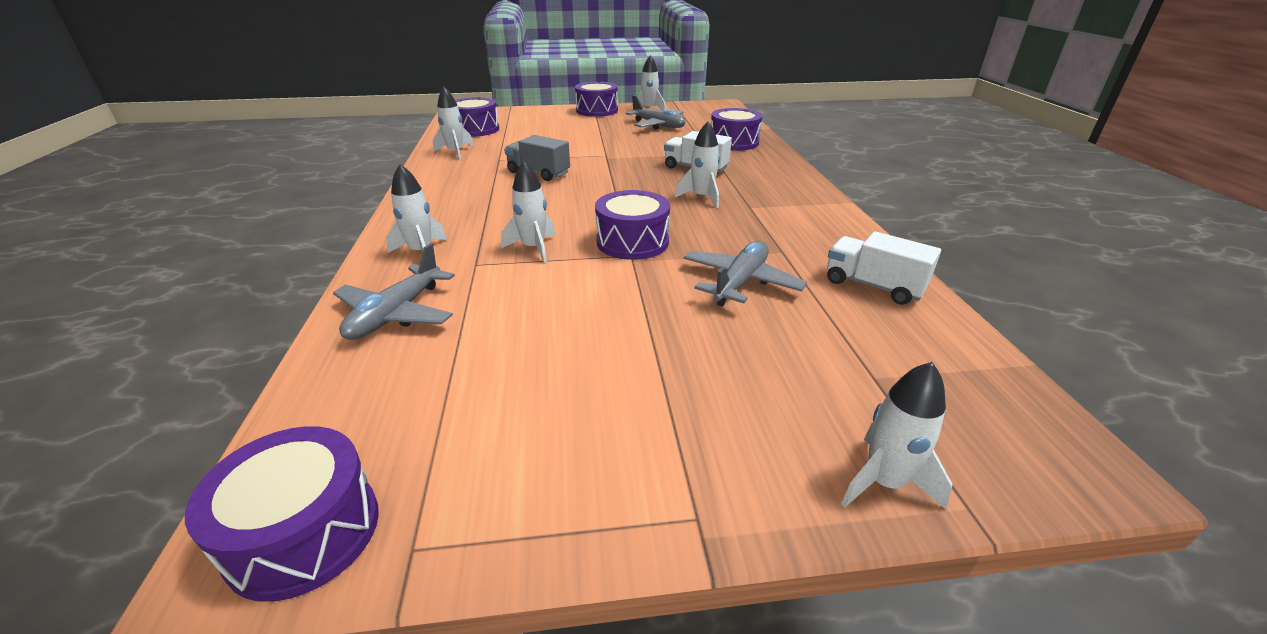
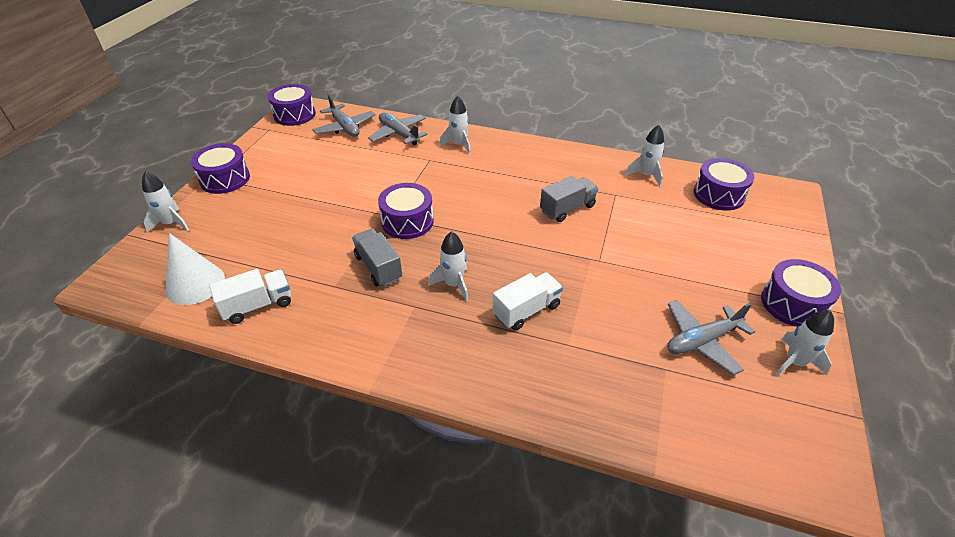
camera: 115 degrees right, 10 degrees up
white rocket [501,161,556,263] -> none
grey plane [684,241,807,307] -> grey plane moved to [312,94,375,137]
purple drum [711,108,763,151] -> purple drum moved to [191,143,250,194]
none -> white cone [165,233,225,305]
none -> grey truck [352,229,402,287]

